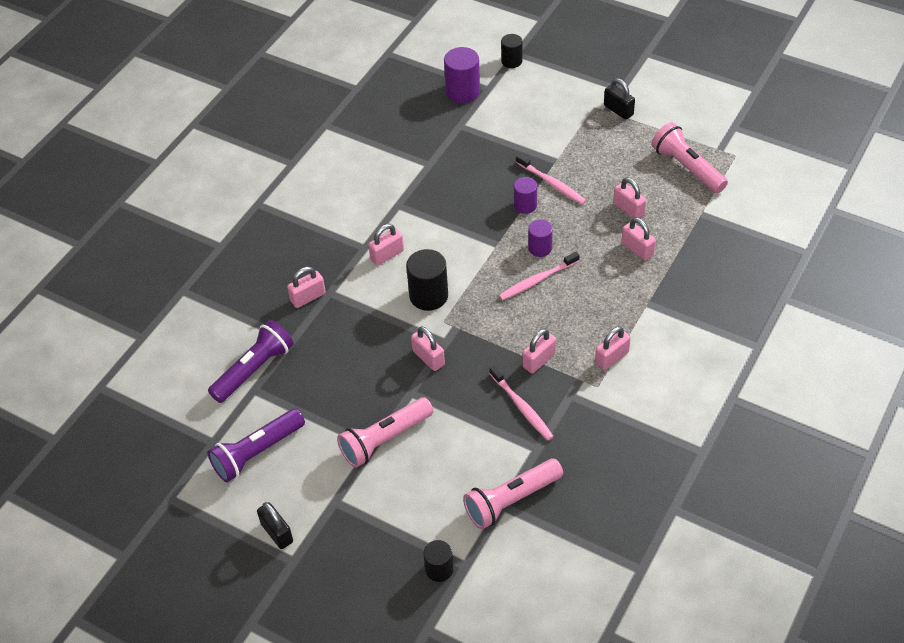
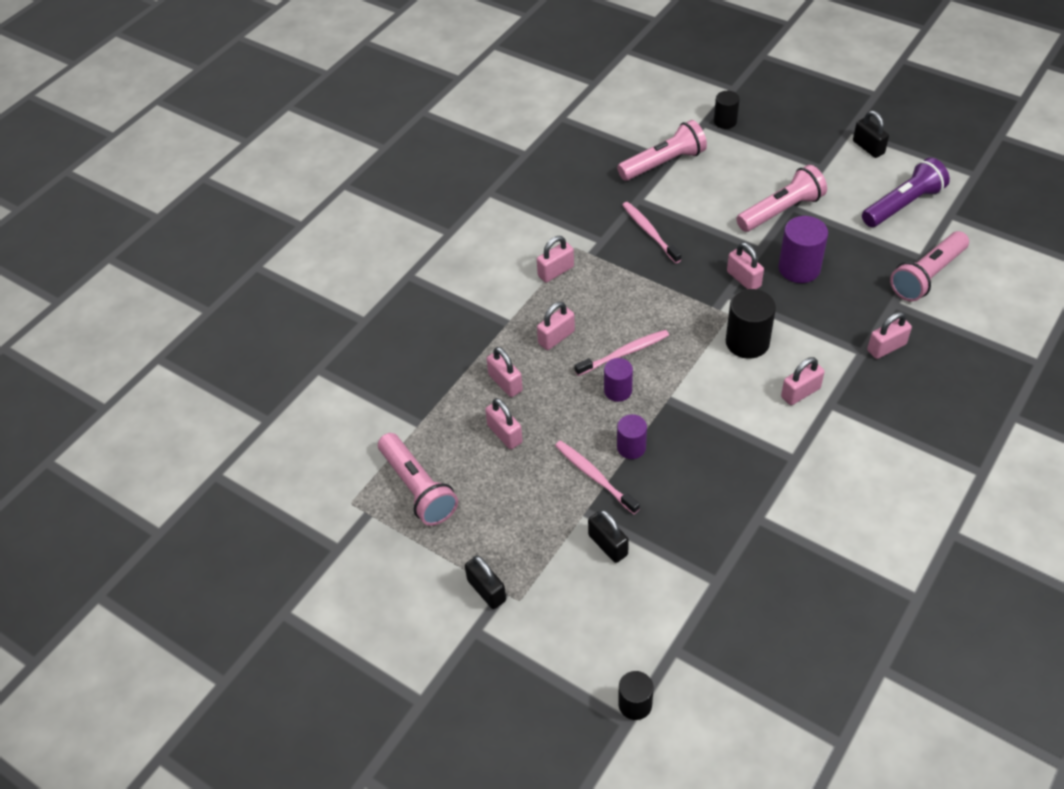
camera: 175 degrees left, 0 degrees up
purple flashlight [208,320,294,403] -> pink flashlight [890,231,969,302]
purple cylinder [444,47,480,103] -> purple cylinder moved to [778,216,828,283]
pink padlock [522,329,556,373] -> pink padlock moved to [537,302,575,350]
none -> black padlock [588,510,629,563]

